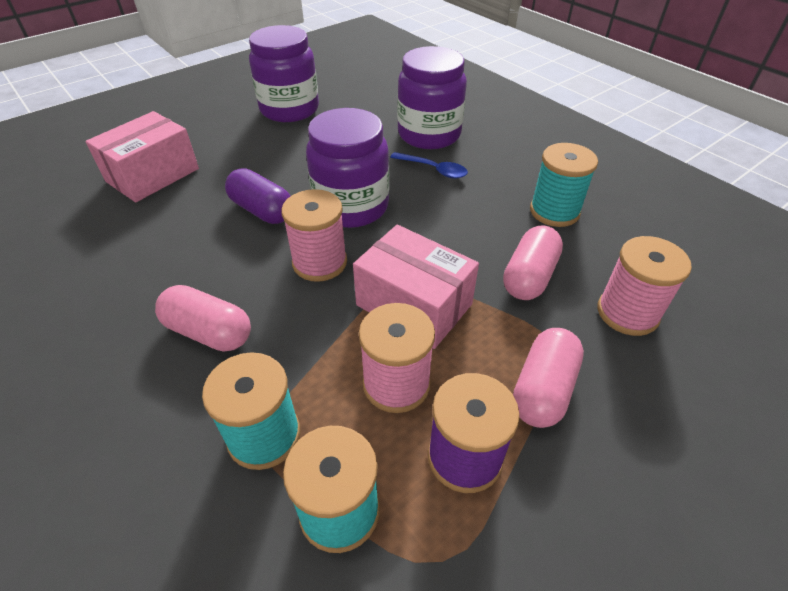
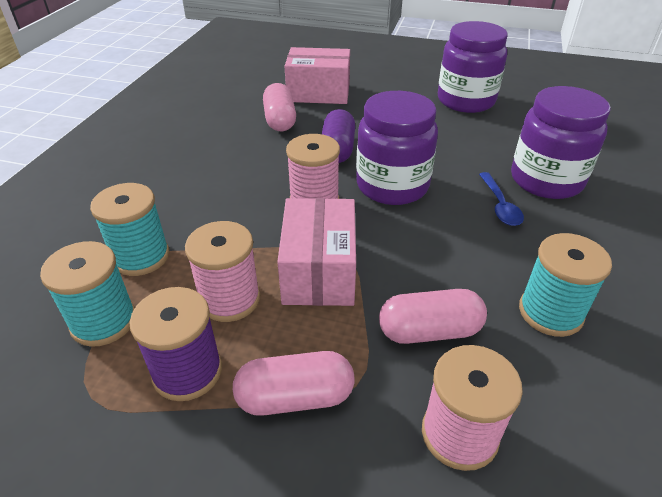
camera: 55 degrees right, 5 degrees down
pink capsule [155,285,251,352] -> pink capsule moved to [263,83,296,131]

